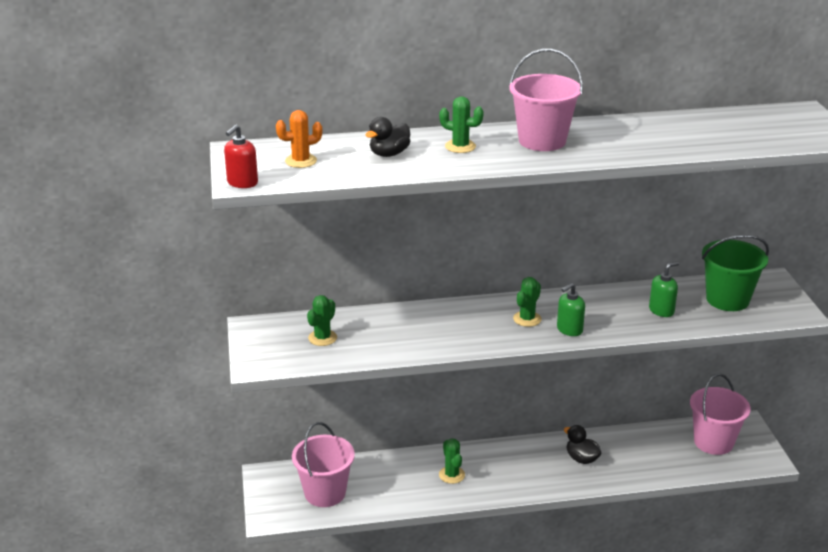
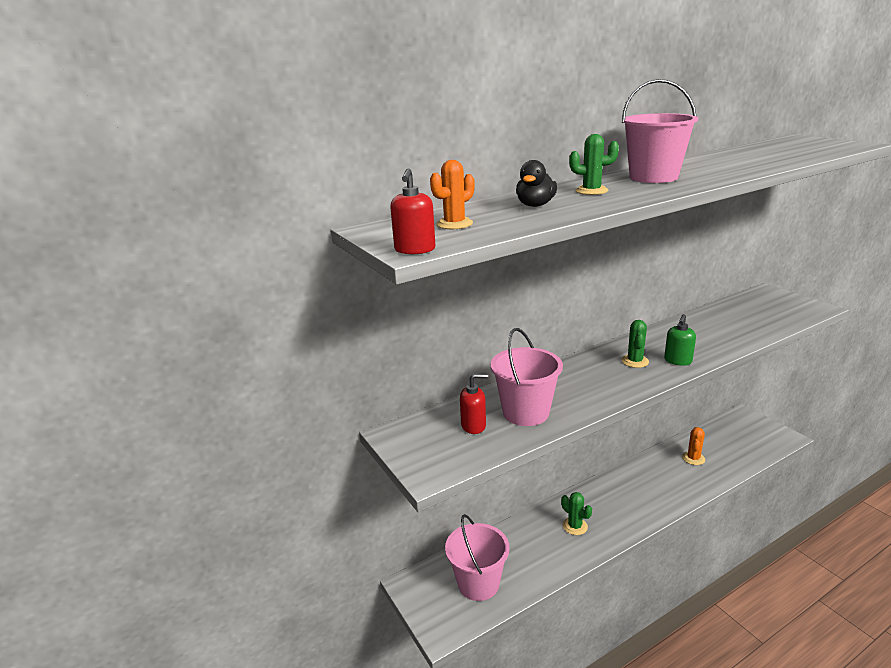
camera: 20 degrees left, 5 degrees down
green cactus [307,295,337,346] -> red soap dispenser [460,374,488,434]
black duck [564,425,601,464] -> none
green soap dispenser [649,261,679,317] -> none
pink bucket [690,374,751,455] -> pink bucket moved to [491,328,563,426]
green bucket [702,235,769,311] -> none
none -> orange cactus [682,427,705,465]

